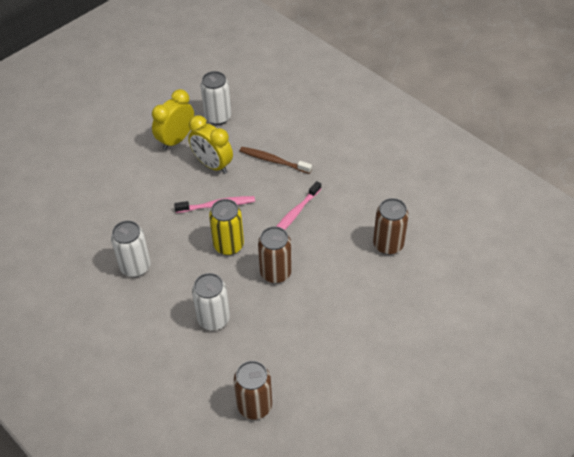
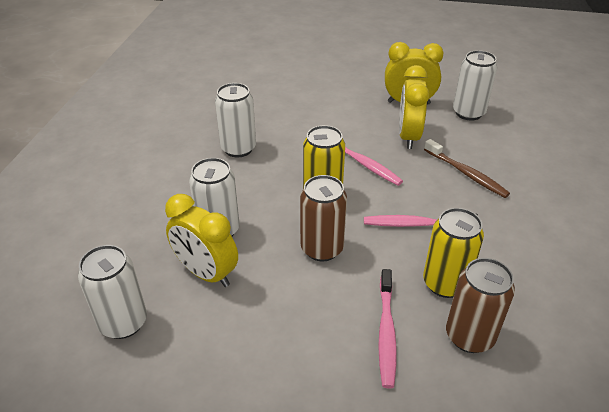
camera: 55 degrees right, 10 degrees down
brown can [234,361,272,420] -> white can [78,245,147,339]
brown toothbrush [240,147,312,174] -> brown toothbrush turned 150 degrees clockwise [424,139,510,198]
none -> yellow clock [165,194,238,287]
none -> pink toothbrush [378,269,397,389]
none -> yellow can [423,208,484,298]

